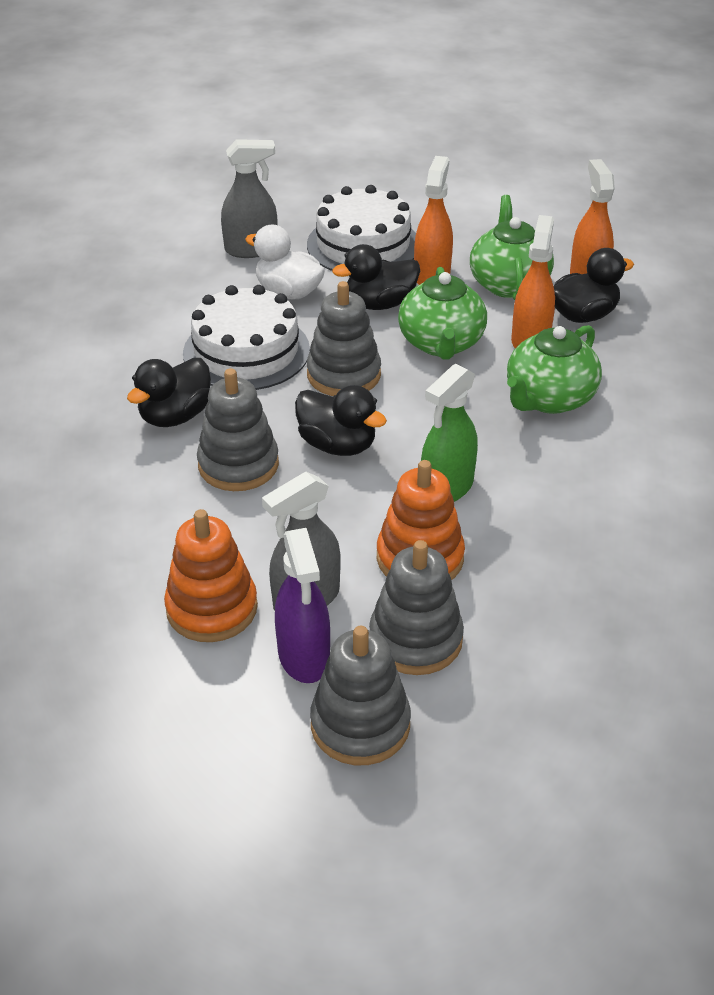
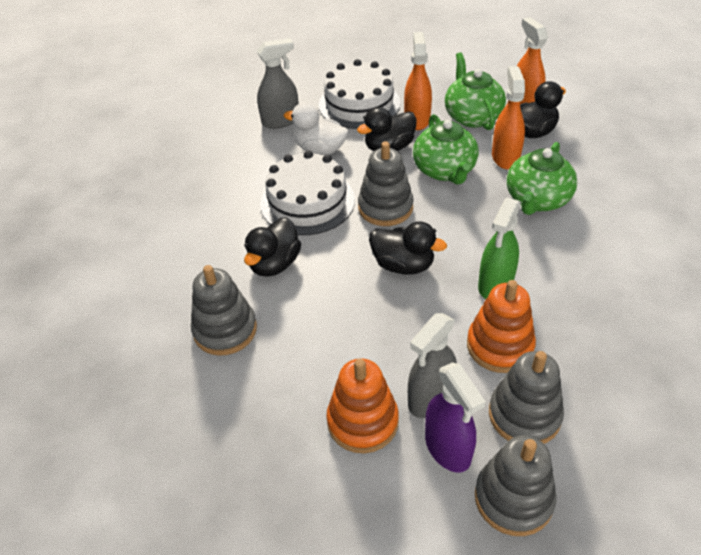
camera: 10 degrees left, 5 degrees up
grey stacking toy [197,368,279,491] -> grey stacking toy moved to [191,265,257,356]

